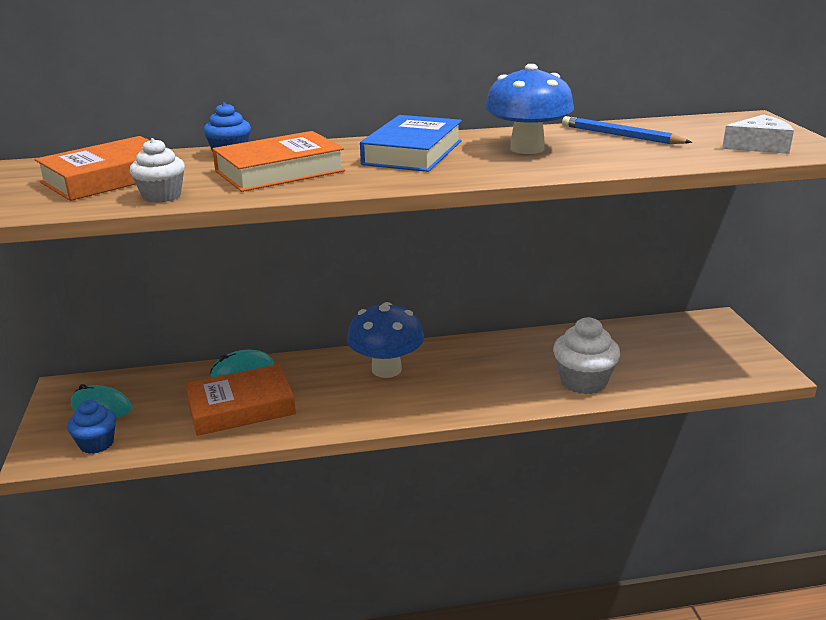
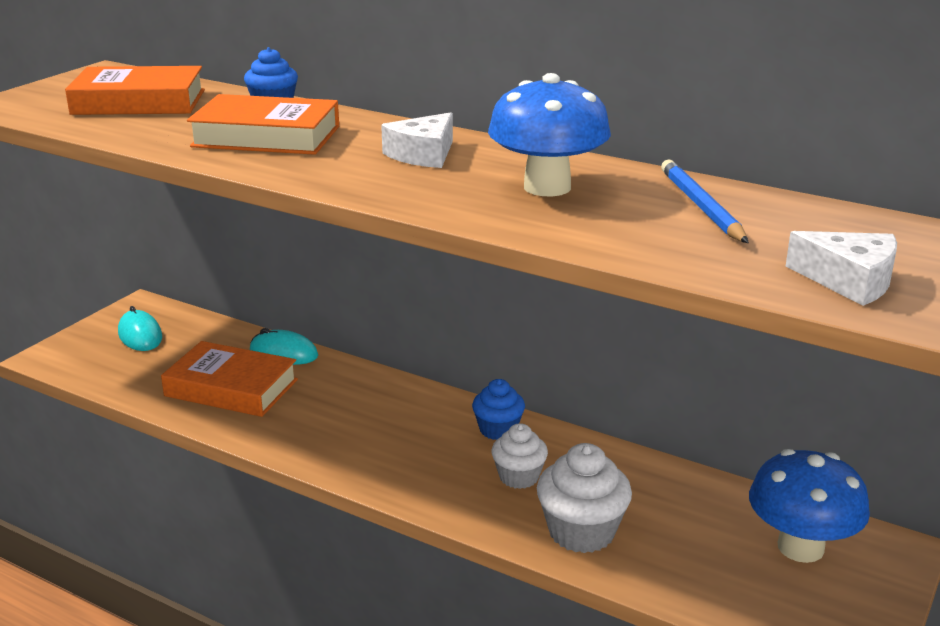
camera: 40 degrees right, 0 degrees up
blue cupcake [67,400,116,454] -> blue cupcake moved to [472,379,525,440]
white cupcake [130,138,185,203] -> white cupcake moved to [492,423,548,489]
blue mushroom [347,302,424,378] -> blue mushroom moved to [749,449,870,563]
blue book [360,115,462,172] -> white cheese [381,112,453,168]

